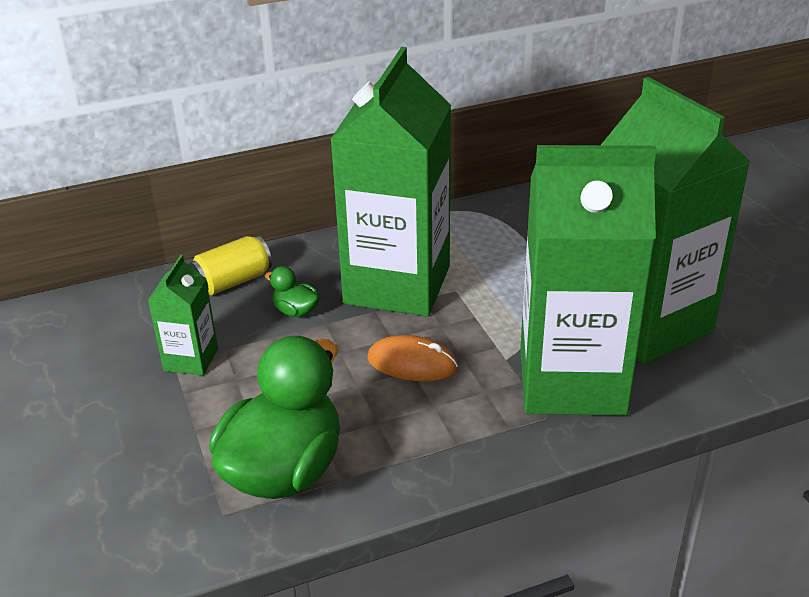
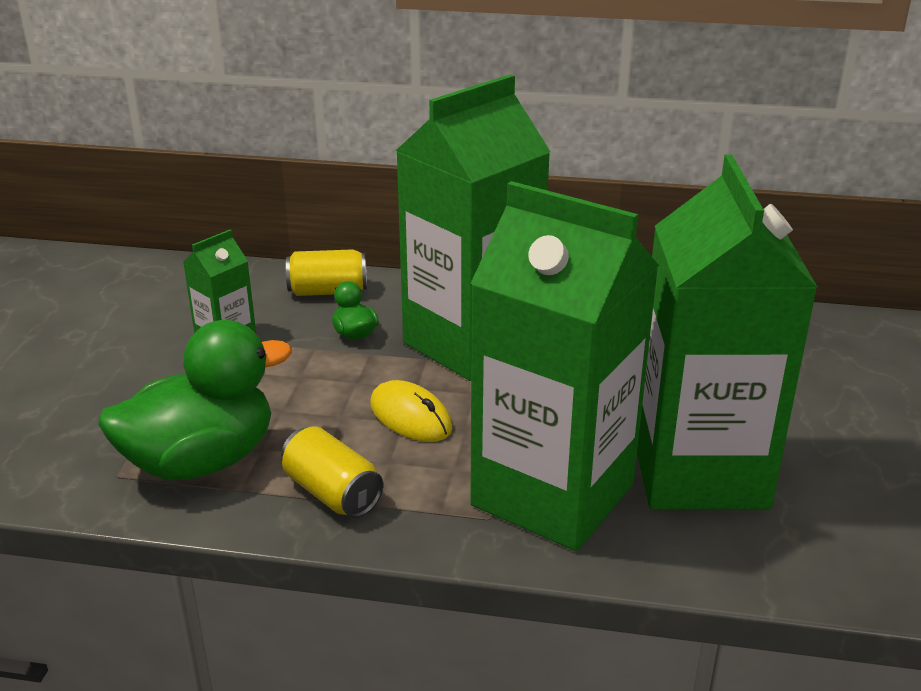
camera: 30 degrees right, 5 degrees down
orange mouse [367,335,458,381] -> yellow mouse [370,380,453,442]
none -> yellow can [281,426,384,518]

